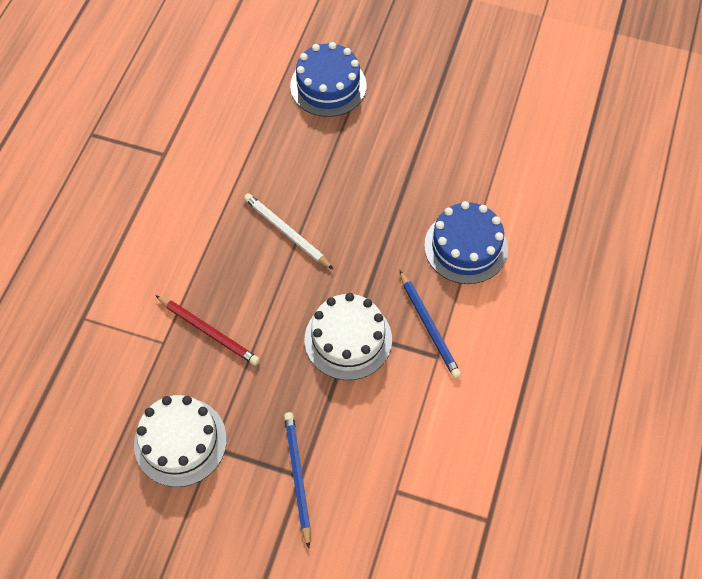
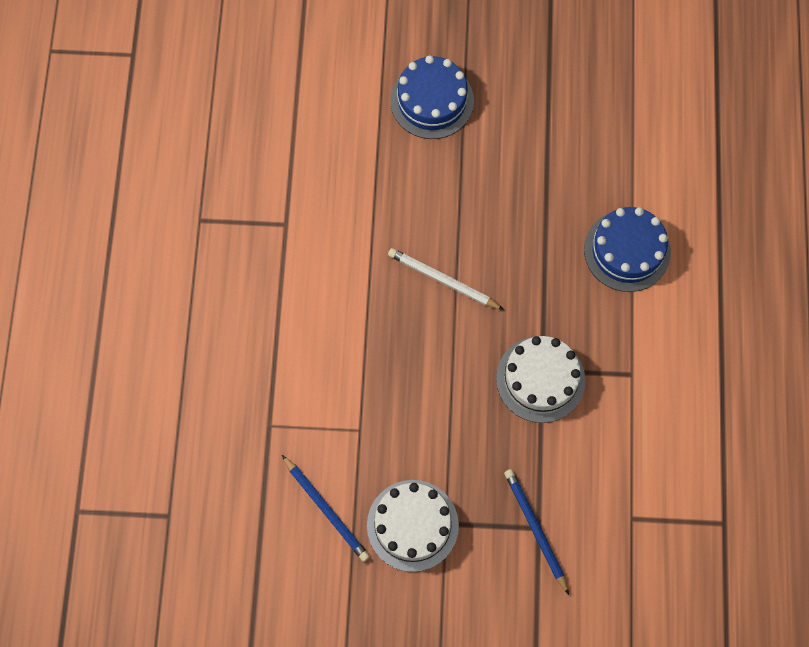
camera: 15 degrees left, 10 degrees up
red pencil [155,295,260,365] -> none
blue pencil [399,270,461,378] -> blue pencil moved to [282,455,370,562]

